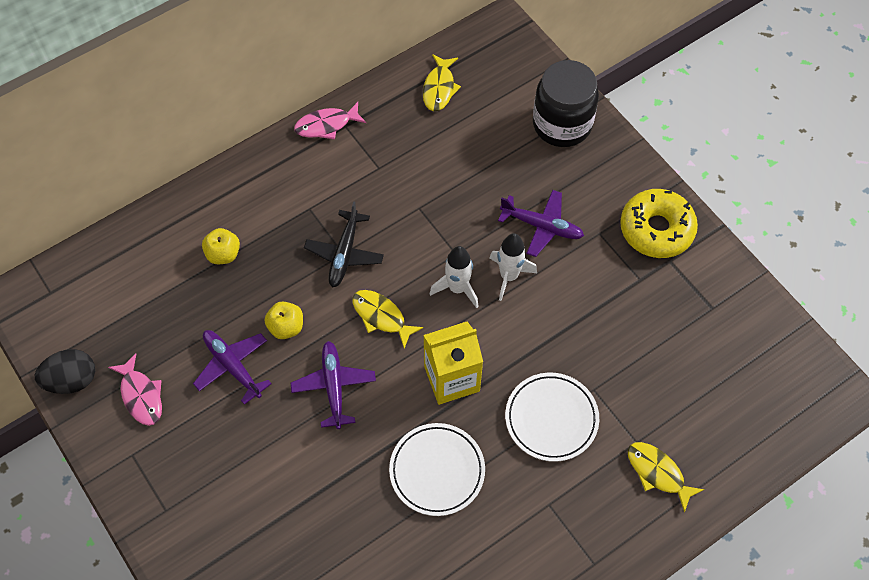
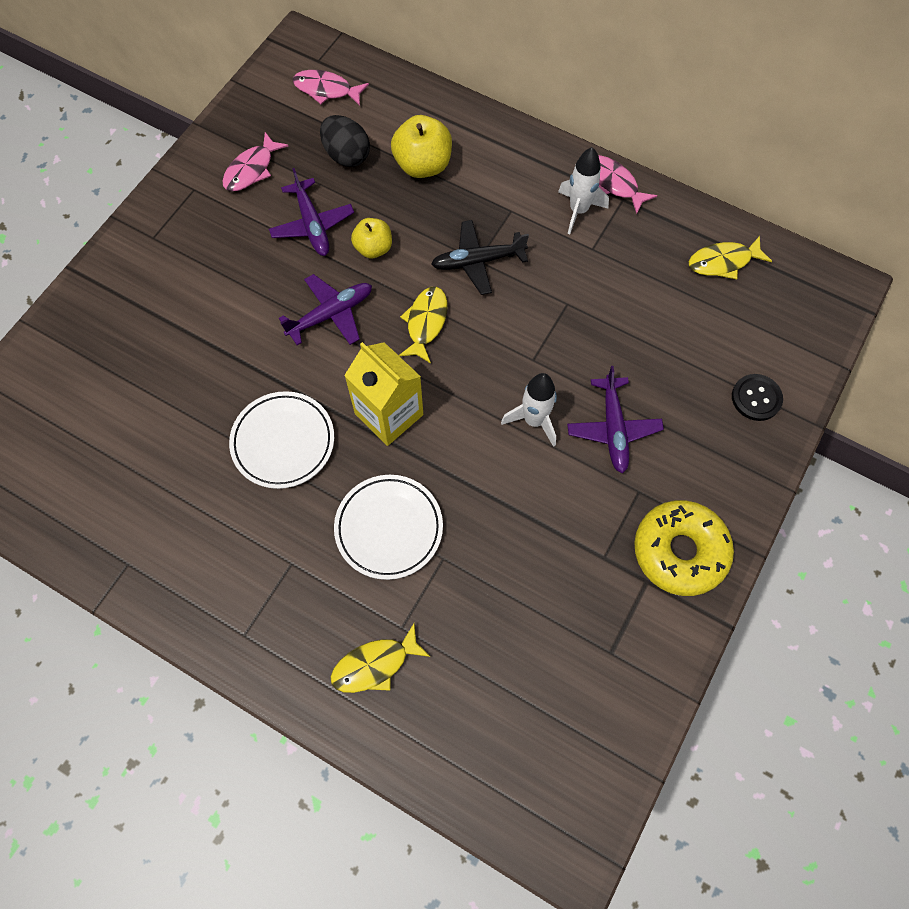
camera: 65 degrees right, 5 degrees up
black egg [35,349,95,394] -> black egg moved to [320,115,370,167]
purple plane [193,330,272,405] -> purple plane turned 135 degrees clockwise [269,168,354,256]
yellow apple [202,228,240,264] -> yellow apple [391,115,452,178], size x1.56
white rocket [430,246,479,308] -> white rocket moved to [558,147,609,234]
black jar [533,60,599,147] -> black button [732,374,783,421]
yellow fish [628,442,705,512] -> yellow fish turned 135 degrees counterclockwise [331,624,430,693]
none -> pink fish [293,70,369,106]

